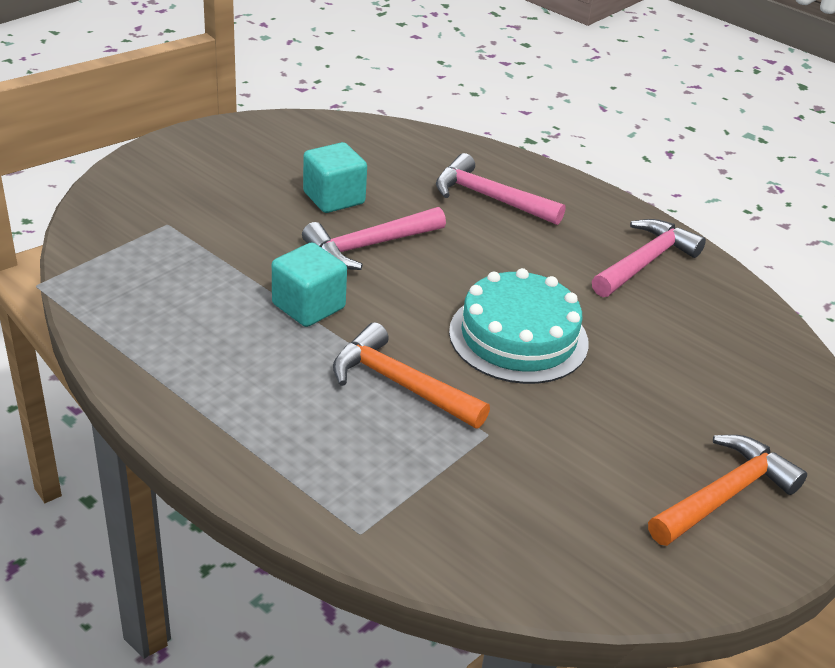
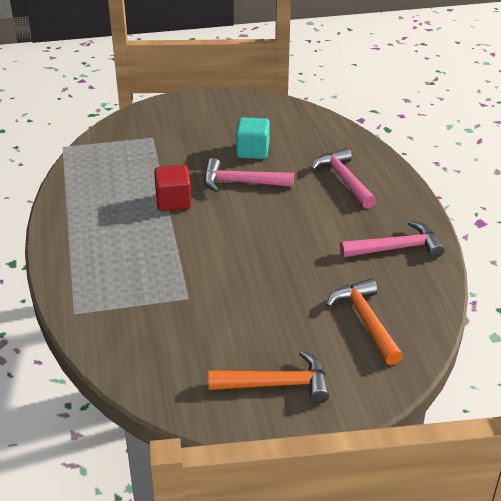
camera: 40 degrees right, 0 degrees up
turquoise cube [272,242,347,327] -> red cube [154,165,191,211]
orange hammer [333,322,490,428] -> orange hammer moved to [326,278,403,365]
turquoise cake [449,268,589,384] -> none

